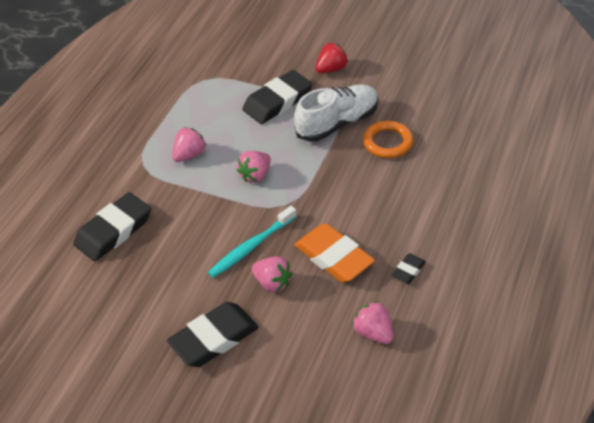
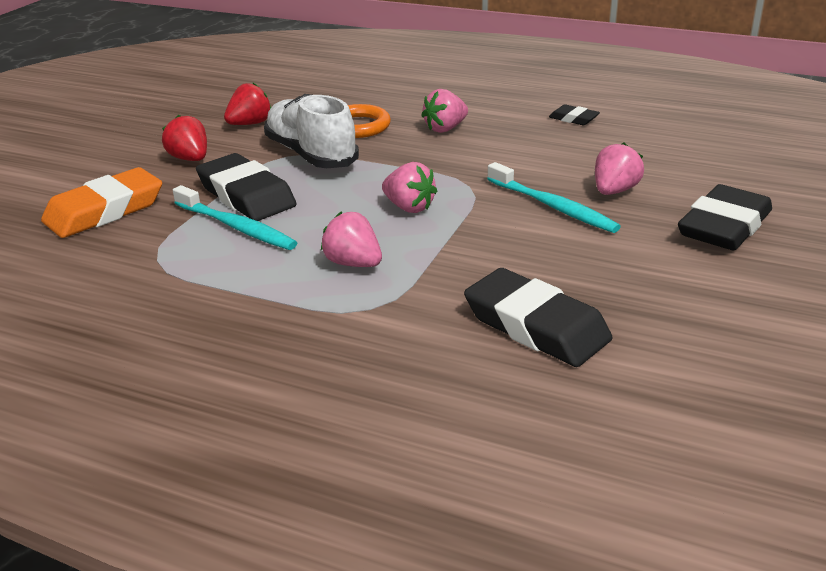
camera: 90 degrees left, 15 degrees down
black eraser [167,302,259,367] -> black eraser turned 75 degrees clockwise [678,184,772,250]
orange eraser [295,223,375,283] -> orange eraser moved to [41,167,162,238]
pink strawberry [352,301,393,344] -> pink strawberry moved to [421,89,468,133]
none -> turquoise toothbrush [173,185,297,250]
none -> red strawberry [224,83,271,125]

